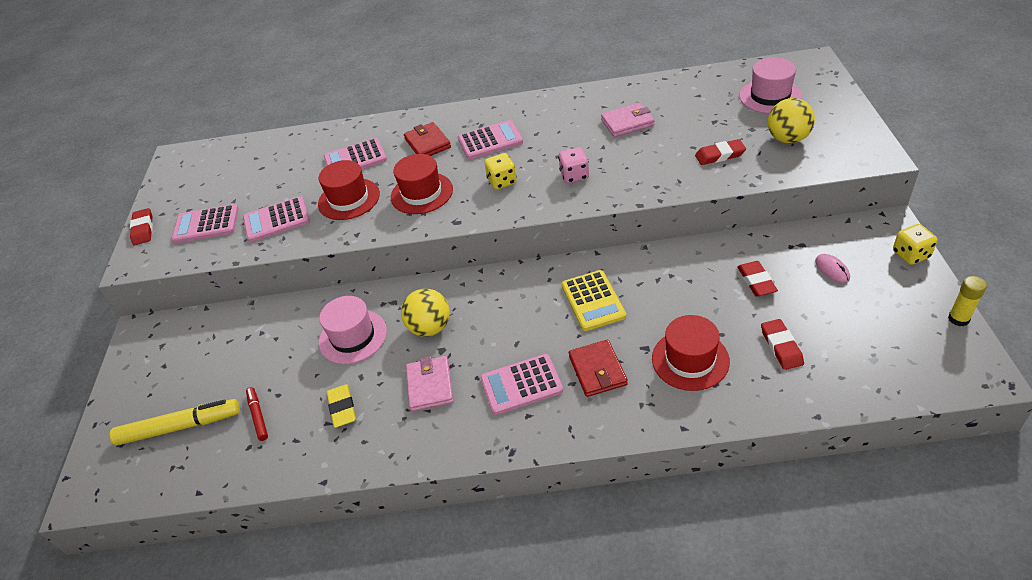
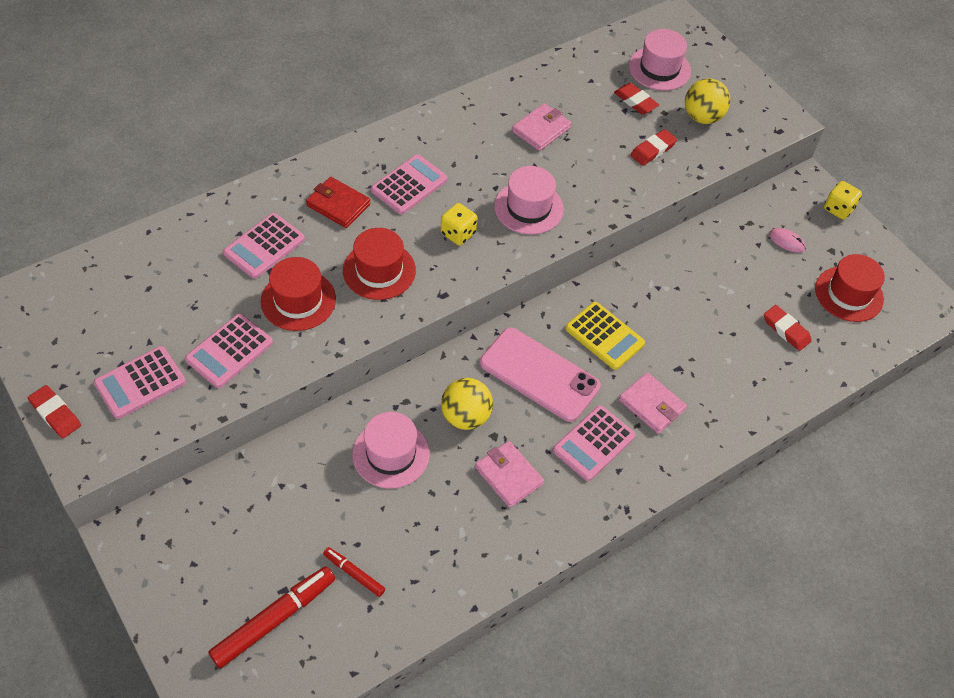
camera: 40 degrees left, 10 degrees up
yellow marker [110,399,240,446] -> red marker [208,566,335,668]
yellow eraser [327,384,356,428] -> none
pink dice [558,147,589,183] -> pink hat [494,166,564,235]
red wallet [569,340,628,397] -> pink wallet [619,372,687,434]
red hat [652,315,730,391] -> red hat moved to [815,254,885,322]
red eraser [737,261,778,297] -> red eraser moved to [614,83,659,115]
yellow glue stick [948,276,987,326] -> none
none -> pink phone [480,328,601,422]

